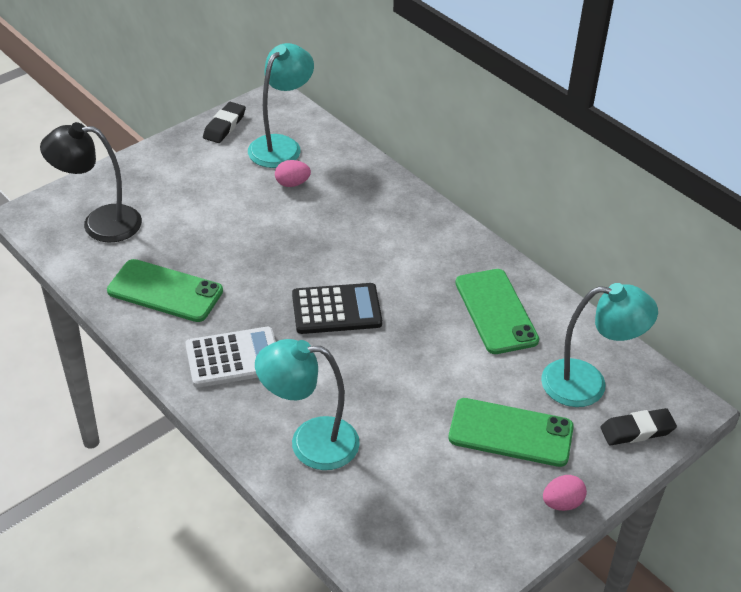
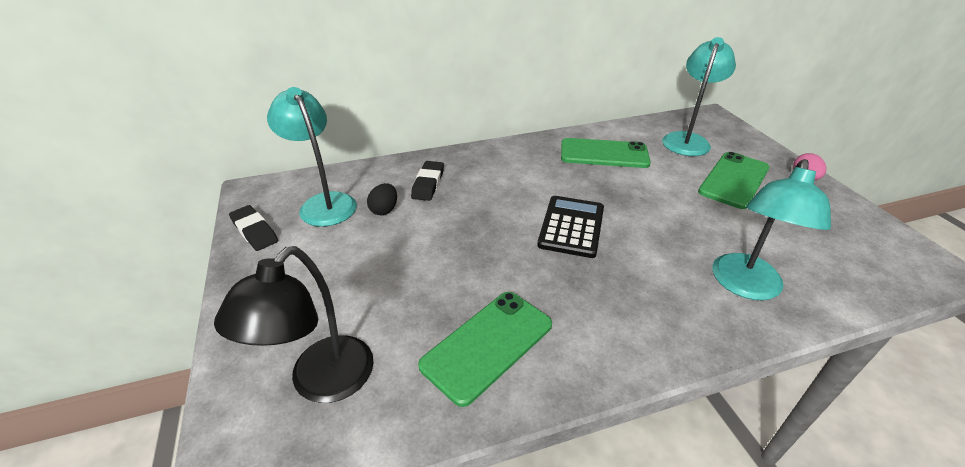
camera: 65 degrees left, 5 degrees down
white calculator [185,327,276,388] -> none
pink egg [275,160,311,187] -> black egg [367,183,397,215]
black eraser [600,408,677,445] -> black eraser moved to [411,161,444,201]

